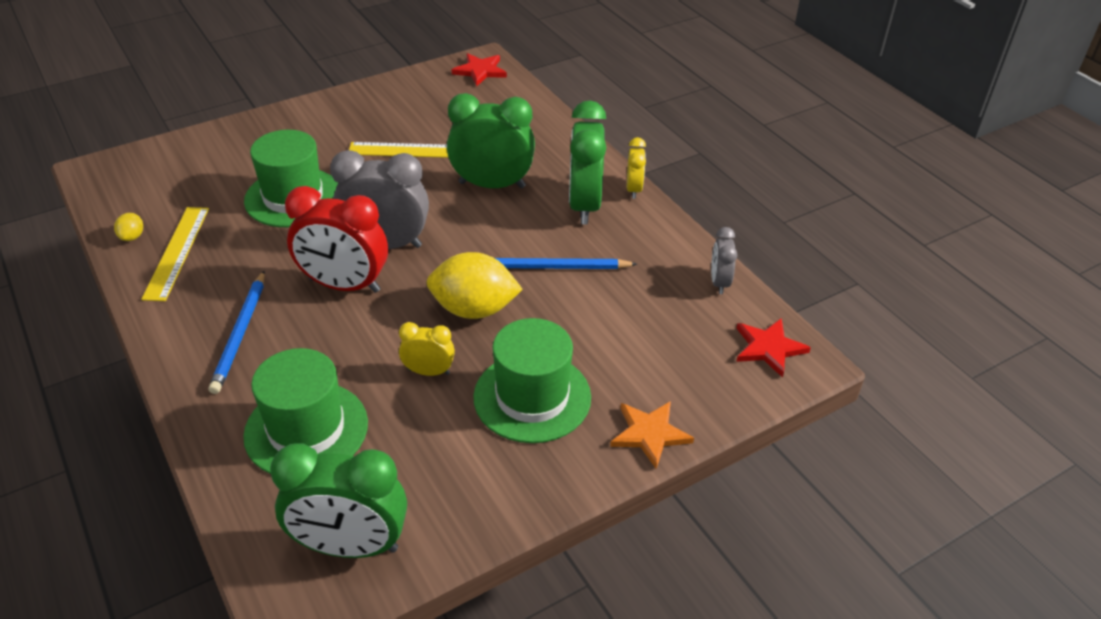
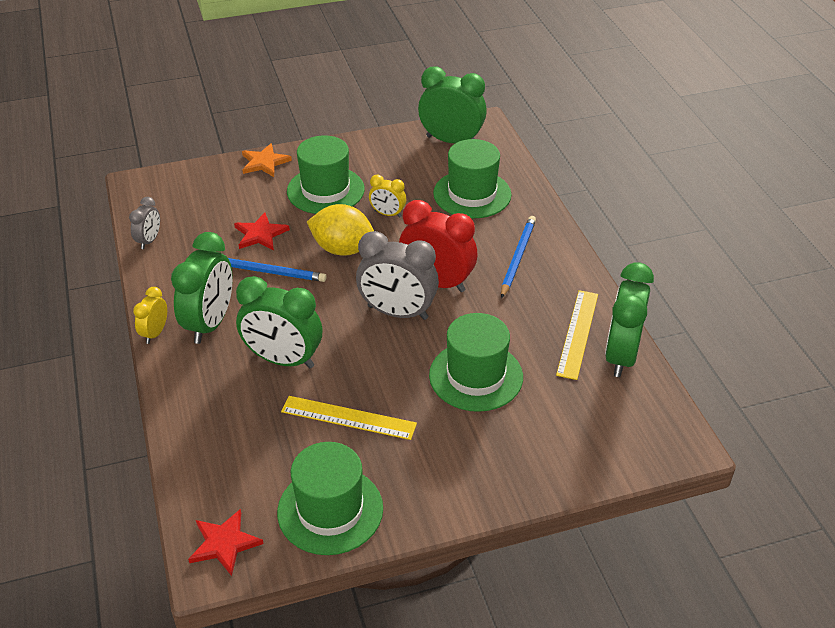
camera: 165 degrees left, 0 degrees up
yellow lemon [114,213,143,241] -> green clock [605,262,654,377]
red star [736,318,811,378] -> red star moved to [234,212,290,251]
none -> green hat [277,442,383,555]

